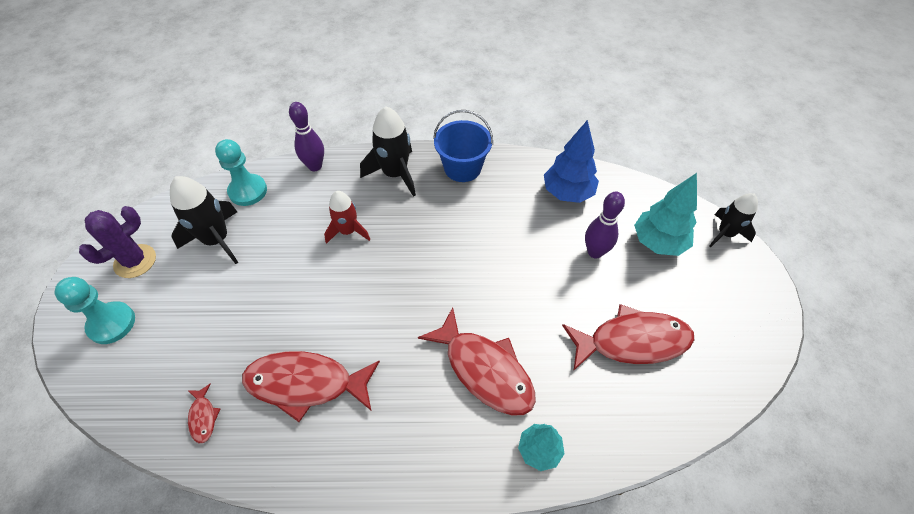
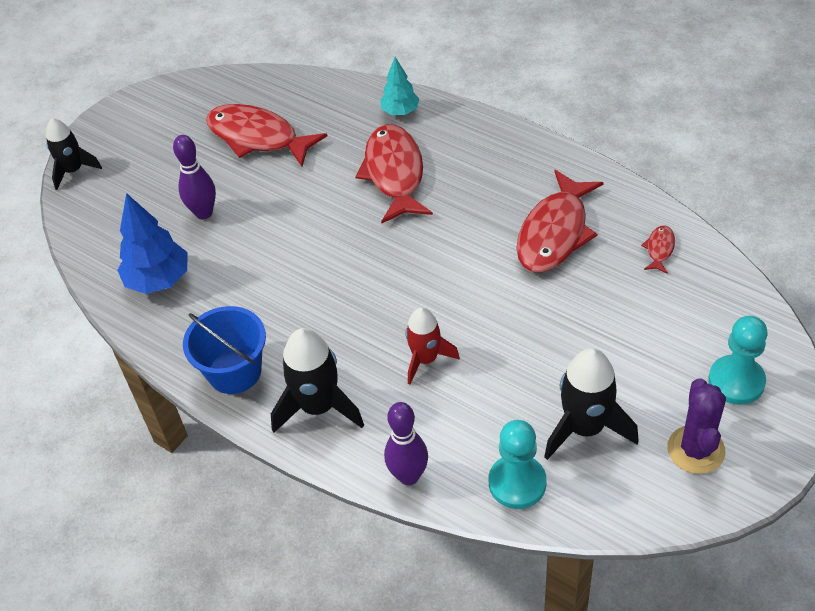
camera: 140 degrees left, 5 degrees down
purple cactus [79,206,156,278] -> purple cactus turned 75 degrees counterclockwise [667,378,726,474]
red fish [242,351,380,422] -> red fish turned 75 degrees clockwise [517,170,604,273]
turquoise tree [634,173,697,256] -> none

